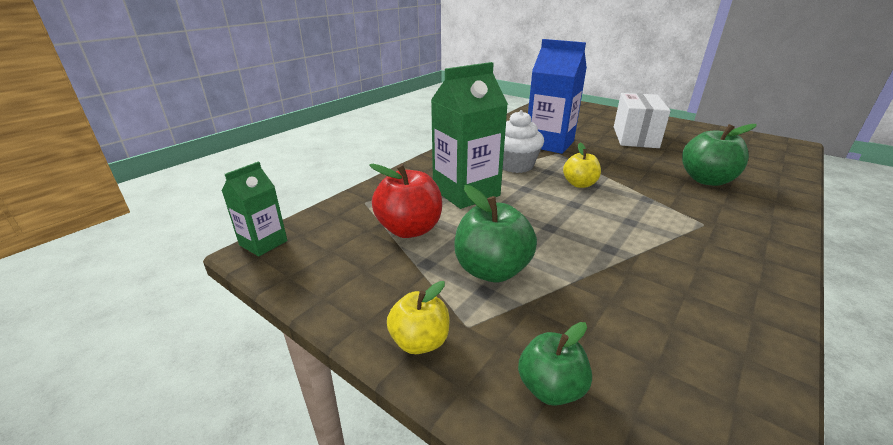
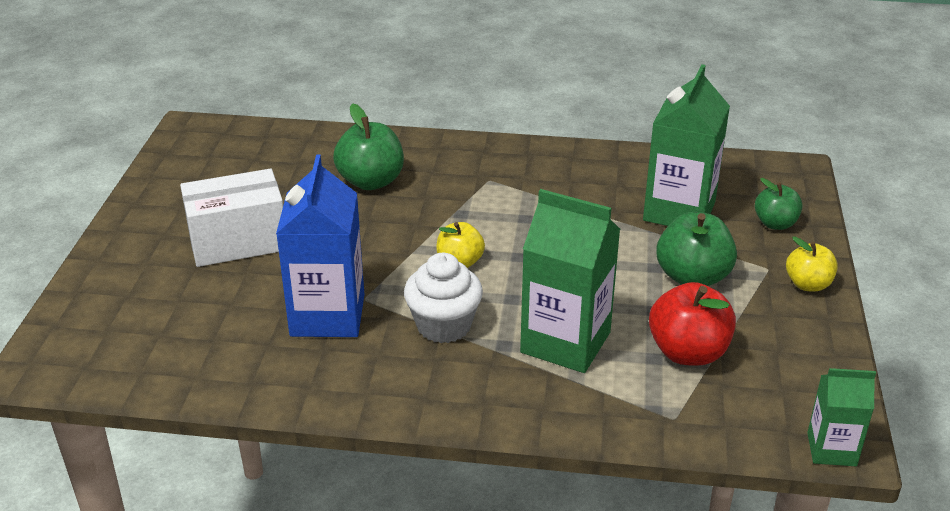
camera: 120 degrees left, 5 degrees up
none -> green carton [643,64,730,226]

